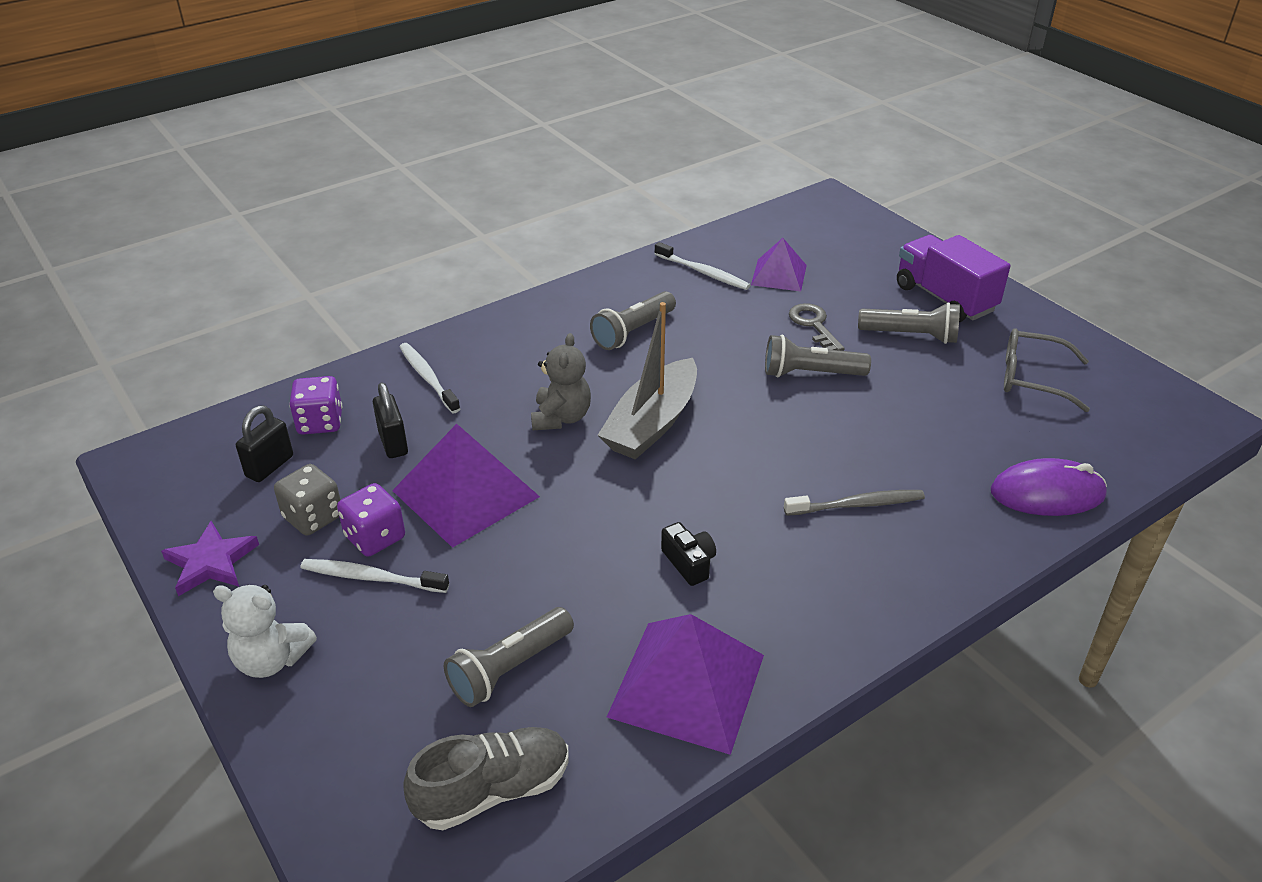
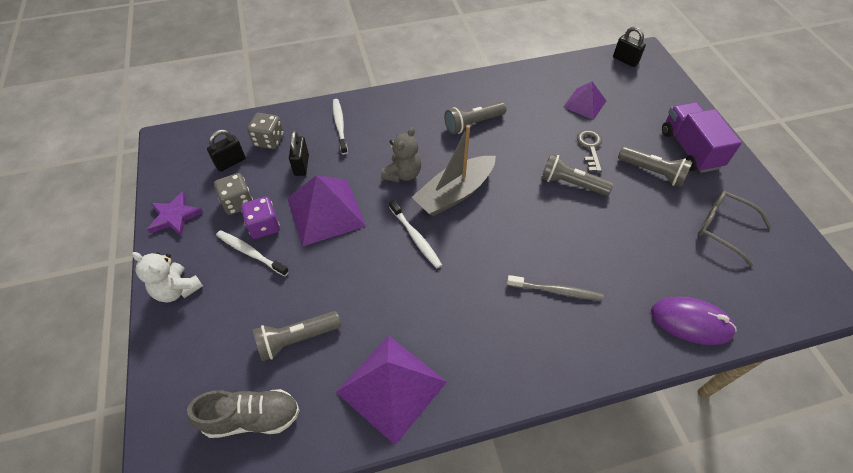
camera: 20 degrees right, 15 degrees up
purple dice [289,376,342,435] -> grey dice [247,113,284,149]
white toothbrush [655,242,750,290] -> white toothbrush moved to [389,200,442,268]
black camera [661,522,716,586] -> none
none -> black padlock [613,27,646,67]

